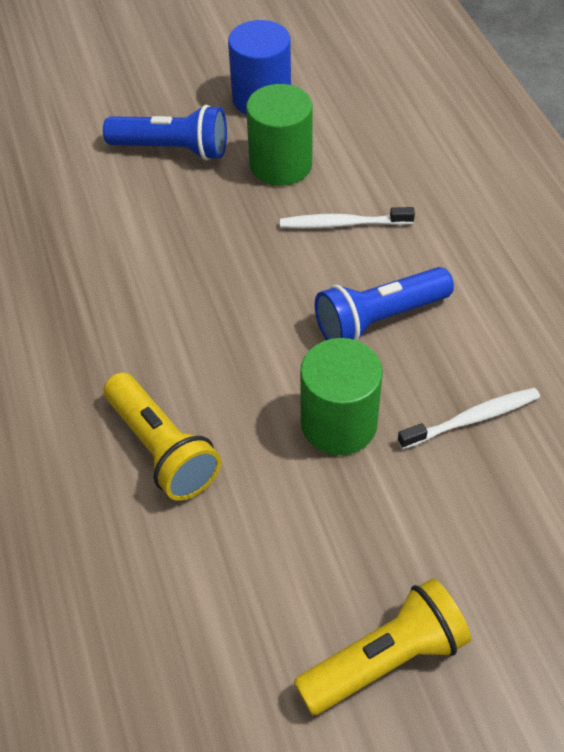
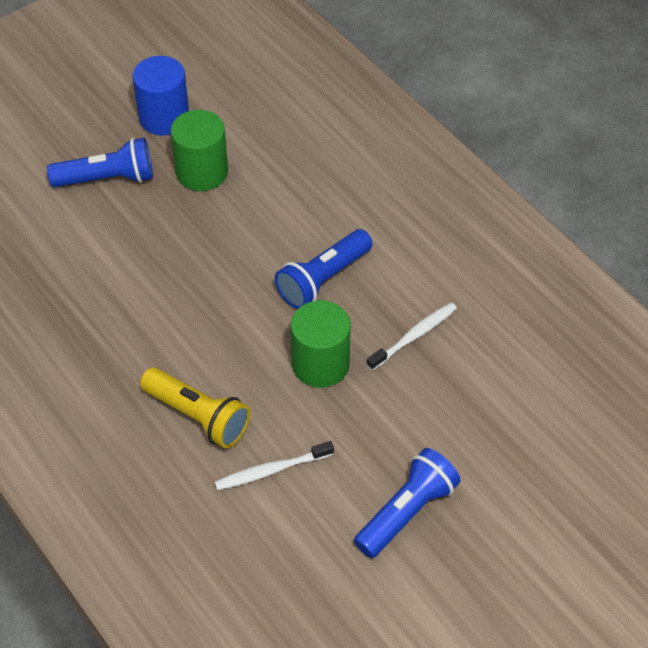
camera: 20 degrees left, 0 degrees up
white toothbrush [280,207,415,229] -> white toothbrush moved to [214,441,334,490]
yellow flashlight [294,578,471,715] -> blue flashlight [354,448,461,558]

